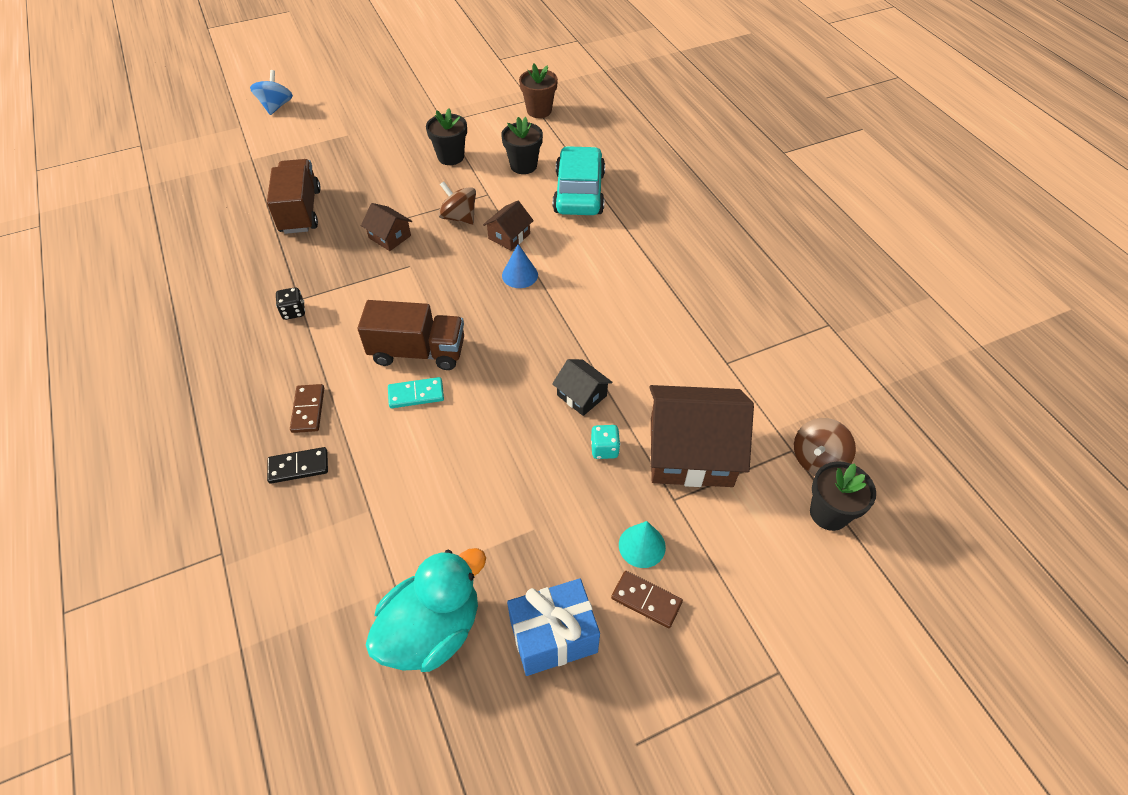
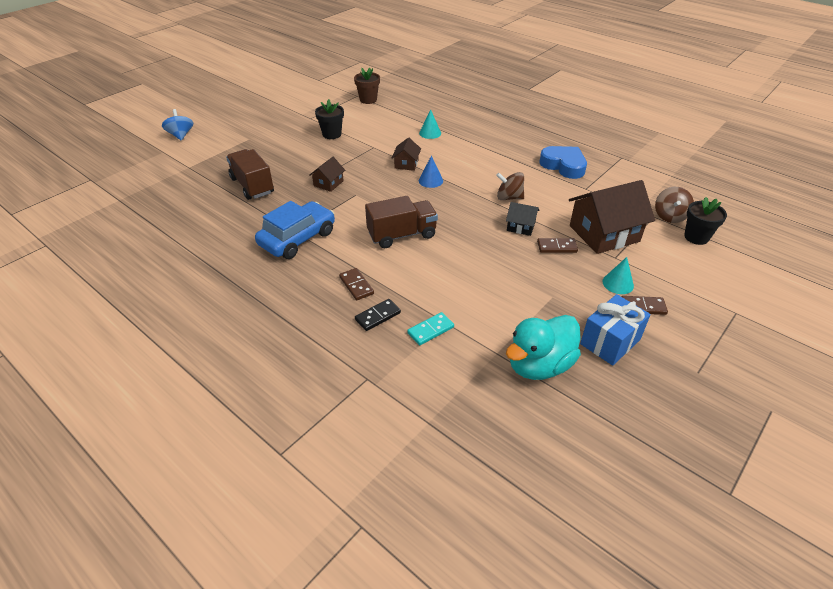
camera: 25 degrees left, 10 degrees down
black dice [276,287,305,320] -> blue car [255,201,335,259]
brown house [361,203,412,251] -> brown house turned 75 degrees counterclockwise [309,157,345,192]
turquoise duck [366,548,486,672] -> turquoise duck turned 150 degrees counterclockwise [506,315,581,380]
turquoise domino [388,377,444,408] -> turquoise domino moved to [407,312,454,345]
brown spinning top [438,181,476,225] -> brown spinning top moved to [496,172,524,200]
black flower pot [501,117,543,174] -> none
turquoise car [553,146,605,215] -> turquoise cone [419,109,441,139]
turquoise dice [591,425,620,459] -> brown domino [537,238,578,253]
none -> blue heart [539,146,587,179]

